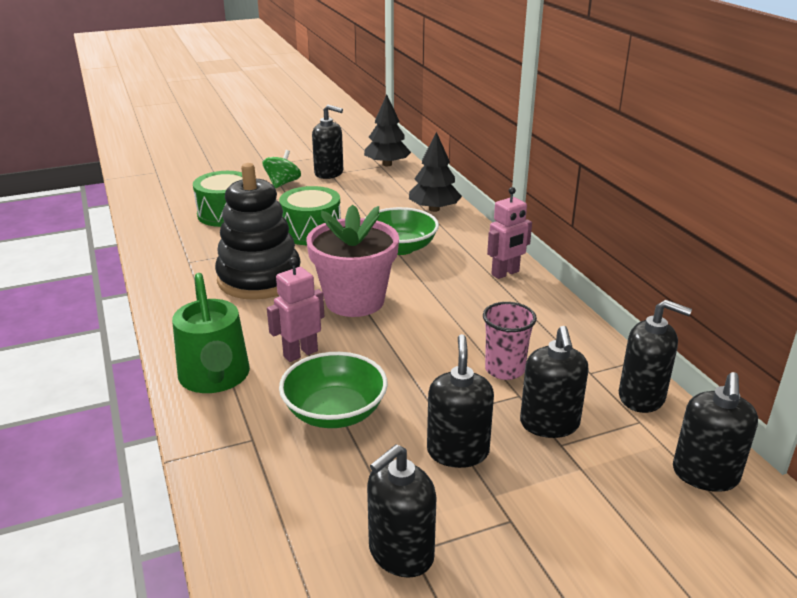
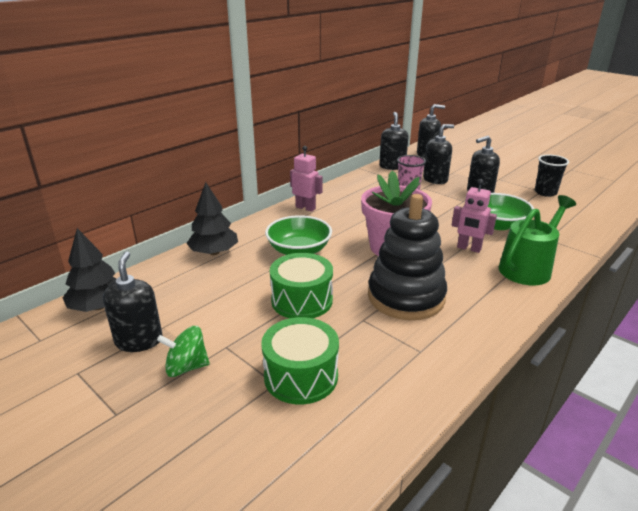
camera: 115 degrees left, 0 degrees up
black soap dispenser [367,444,437,578] -> black cup [535,154,569,197]

